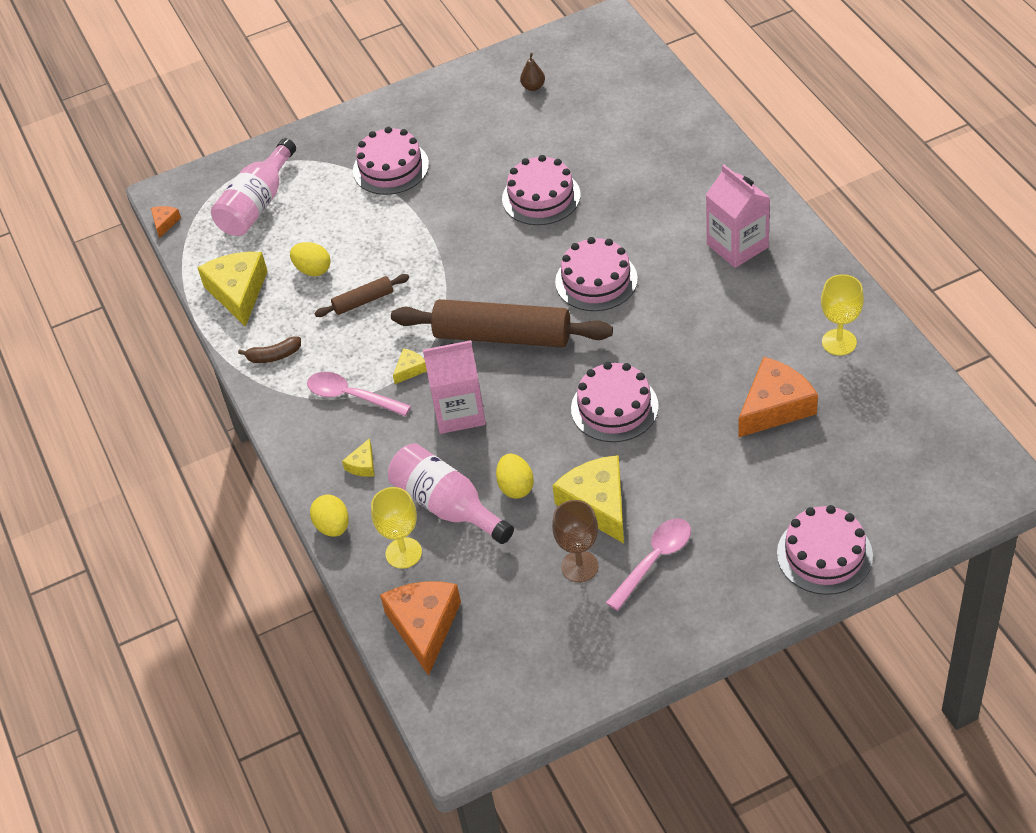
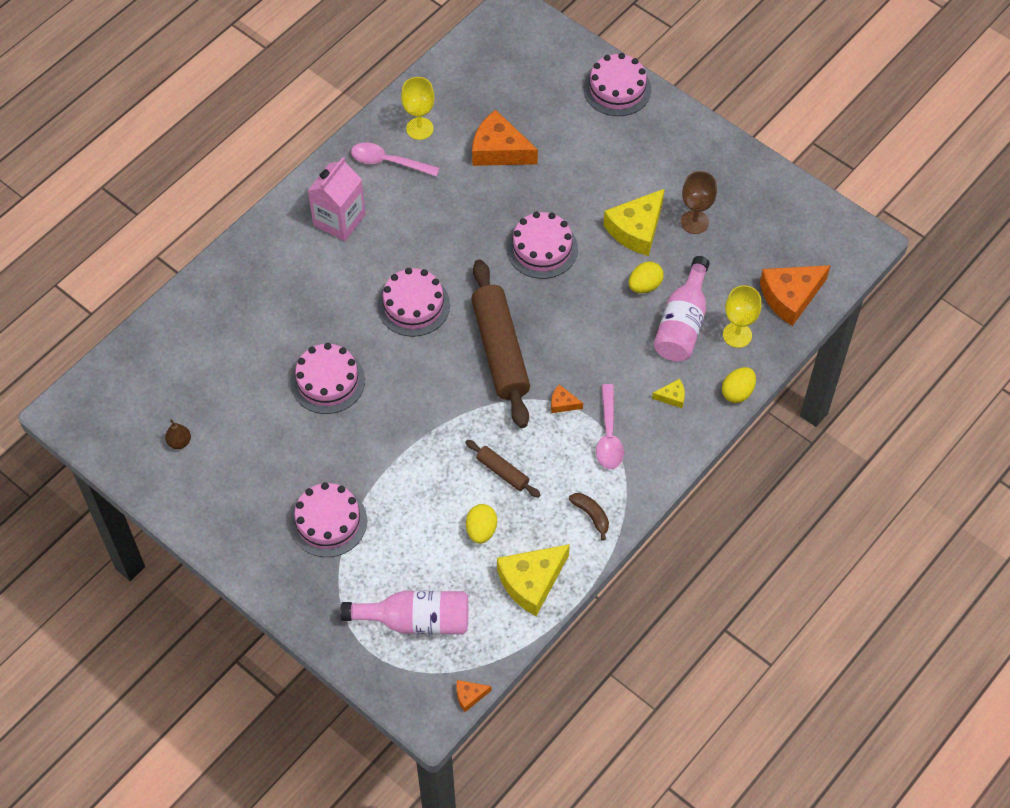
camera: 120 degrees left, 10 degrees up
yellow cheese [393,348,427,384] -> orange cheese [551,385,583,413]
pink carton [423,340,486,434] -> none
pink spoon [606,518,691,611] -> pink spoon moved to [351,142,440,177]

